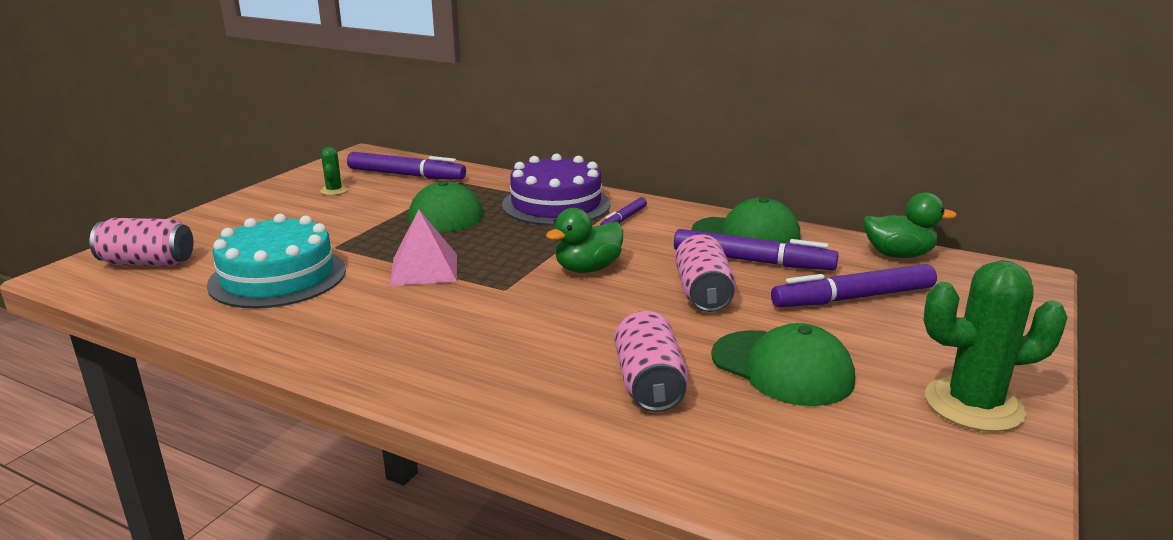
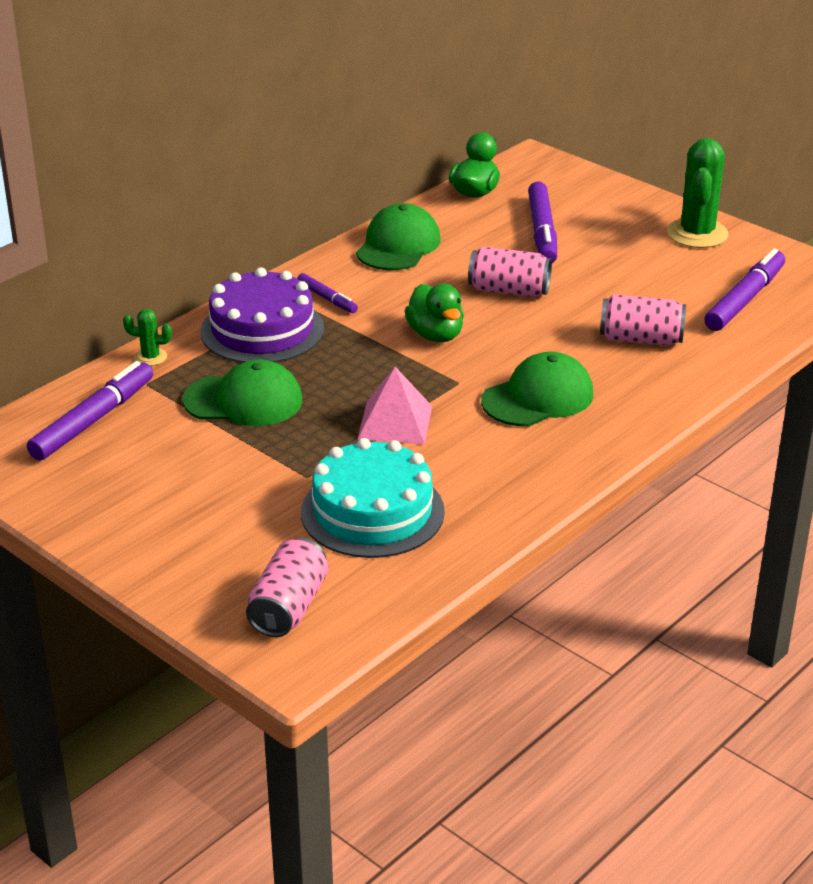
camera: 75 degrees left, 10 degrees up
green cactus [320,147,348,195] -> green cactus moved to [123,309,172,366]
purple marker [674,229,839,270] -> purple marker moved to [705,249,785,331]
green cap [711,323,855,406] -> green cap moved to [481,352,593,426]

